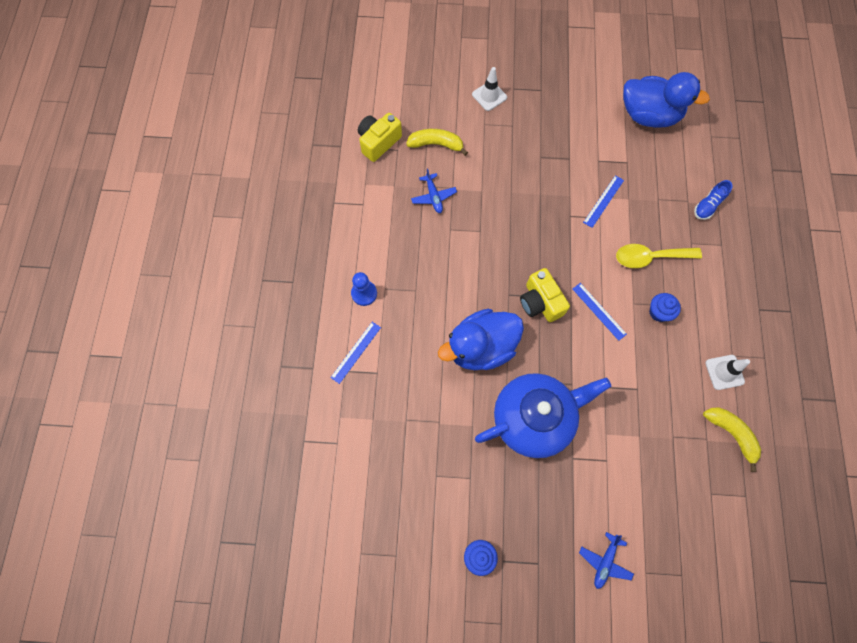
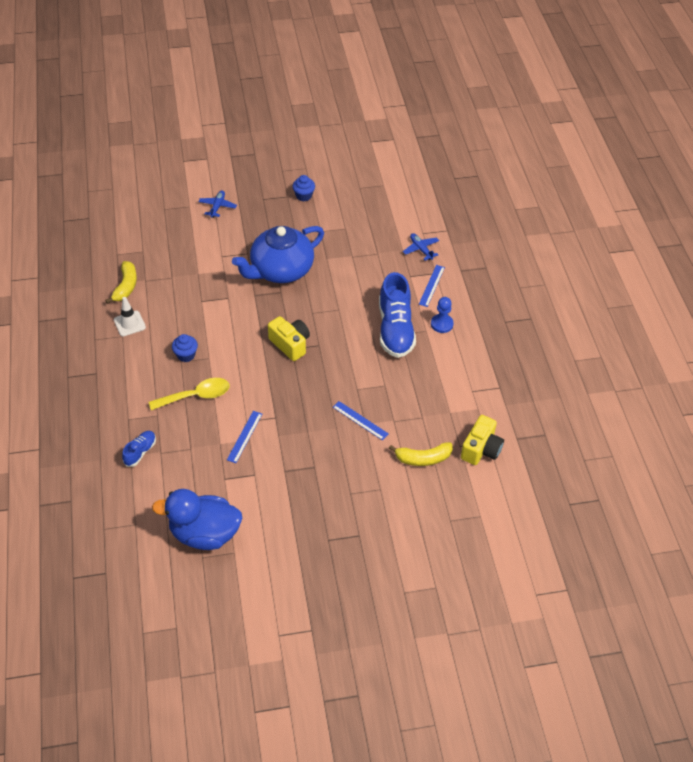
camera: 165 degrees right, 20 degrees down
blue plane [411,168,457,213] -> blue plane moved to [403,233,439,261]
blue duck [438,309,524,370] -> none
white traffic cone [472,67,507,111] -> none
blue ruler [573,283,627,341] -> blue ruler moved to [333,401,389,440]
yellow banana [703,407,761,472] -> yellow banana turned 120 degrees counterclockwise [105,261,137,304]
none -> blue shoe [379,272,416,358]

